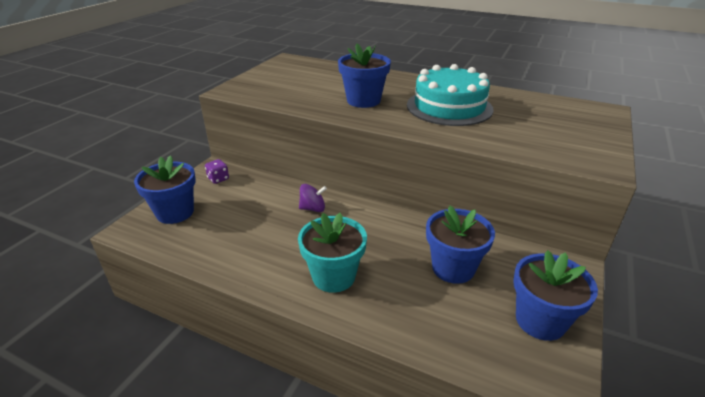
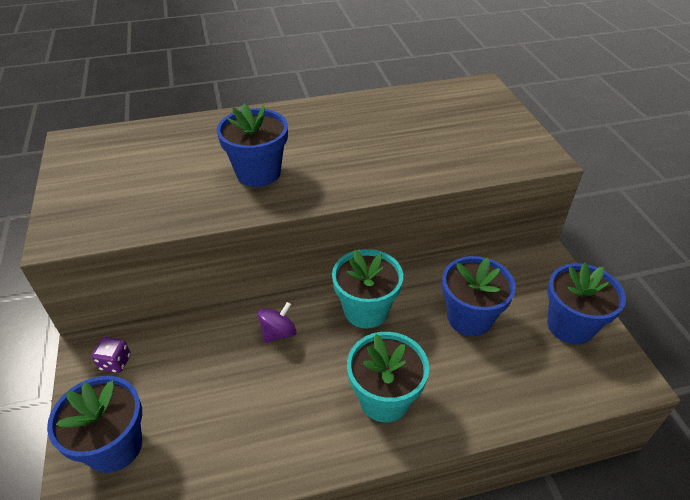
camera: 40 degrees left, 10 degrees up
turquoise cake [407,64,494,126] -> none
none -> turquoise flower pot [332,249,403,328]

